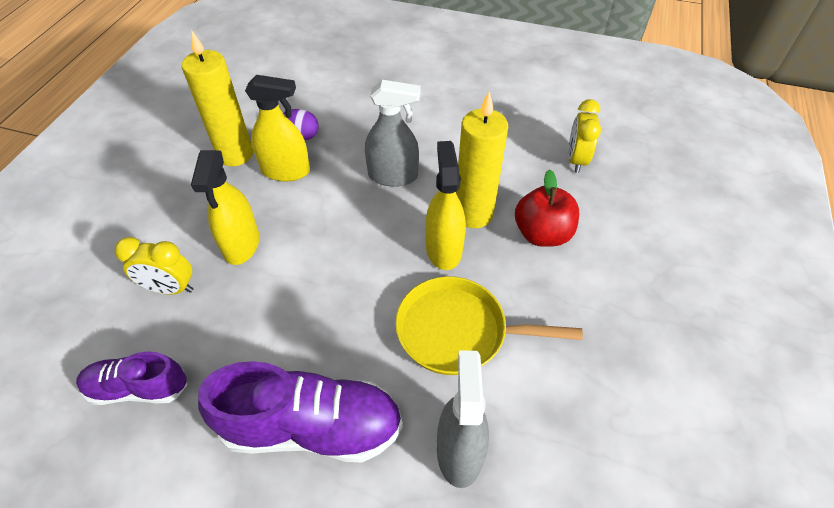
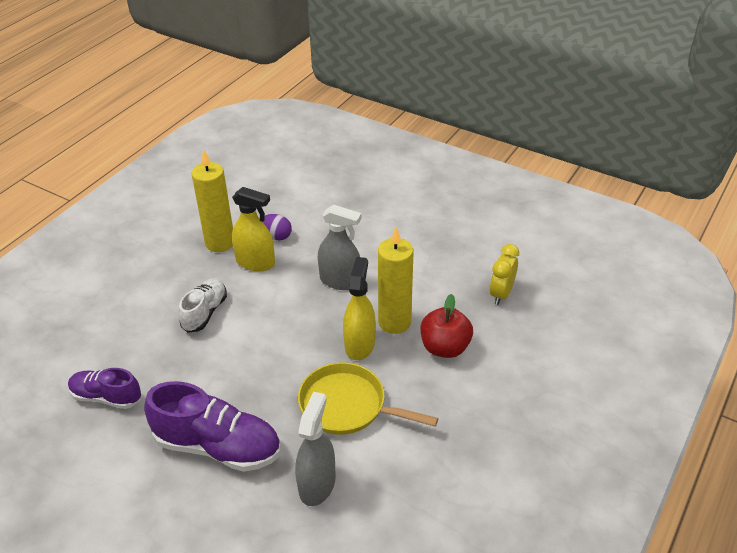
camera: 15 degrees right, 10 degrees down
yellow clock [114,237,193,295] -> none
yellow spray bottle [191,150,259,265] -> white shoe [179,279,227,333]

